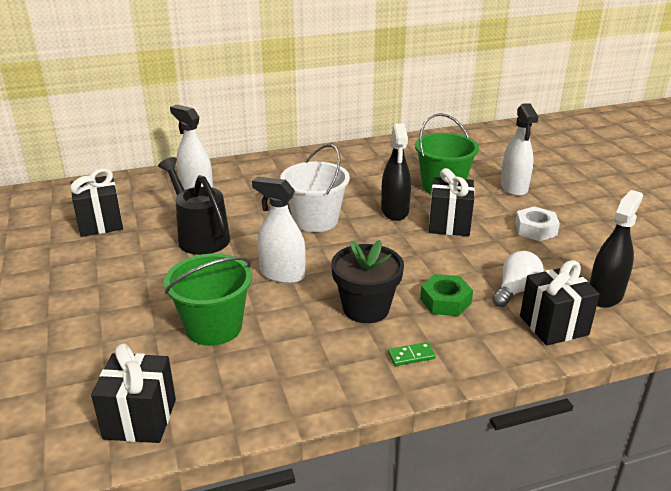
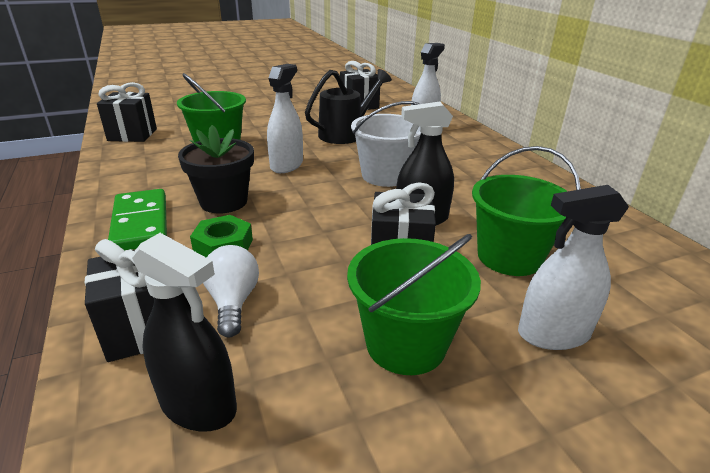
camera: 85 degrees right, 0 degrees up
green domino [388,342,436,366] -> green domino [108,189,167,250], size x2.31
white light bulb [492,251,544,307] -> white light bulb turned 135 degrees counterclockwise [203,245,259,338]
white nut [515,206,560,241] -> green bucket [347,234,481,375]

